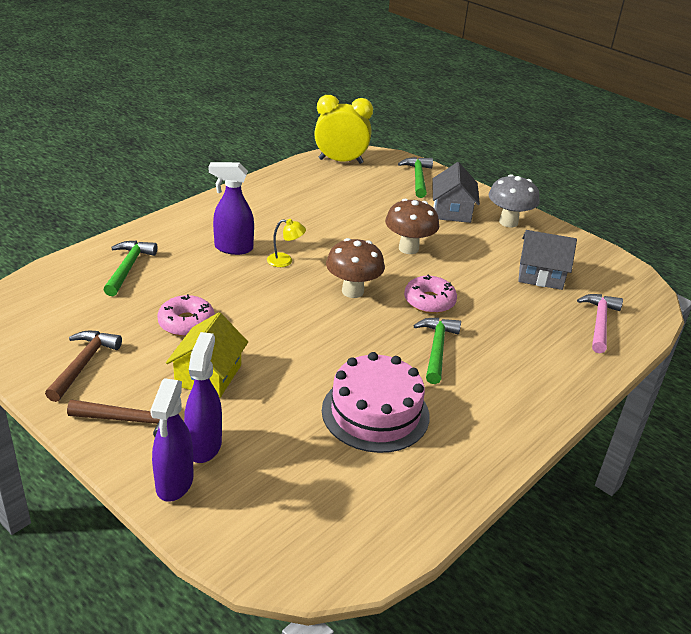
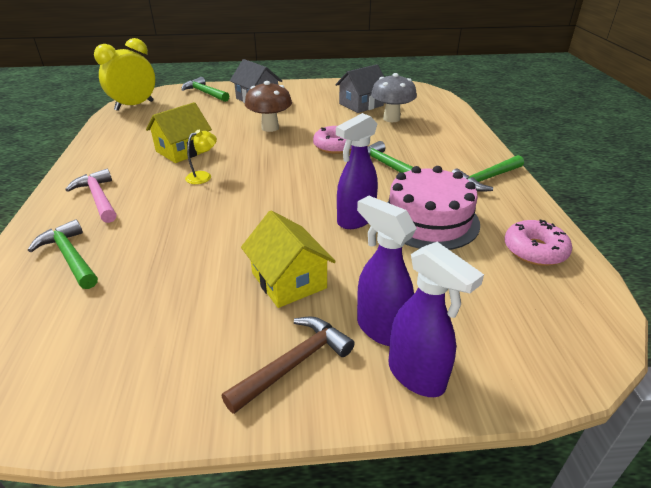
camera: 45 degrees left, 0 degrees up
brown hammer [45,331,122,402] -> none
pink donut [157,294,215,337] -> pink donut moved to [504,219,572,266]
purple spray bottle [209,162,254,255] -> purple spray bottle moved to [336,113,378,229]
brown mushroom [326,238,385,298] -> none
grey mushroom [489,174,540,227] -> grey mushroom moved to [371,73,417,122]
pink hammer [577,294,623,353] -> pink hammer moved to [65,169,116,223]
none -> yellow house [146,102,212,163]
none -> green hammer [452,155,524,192]

